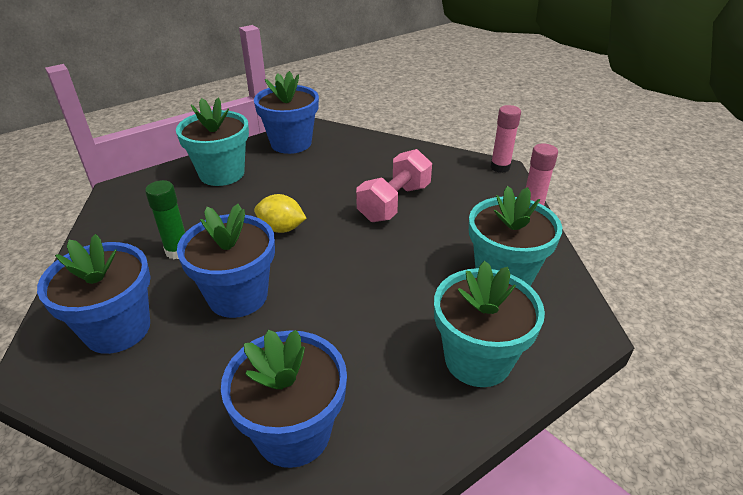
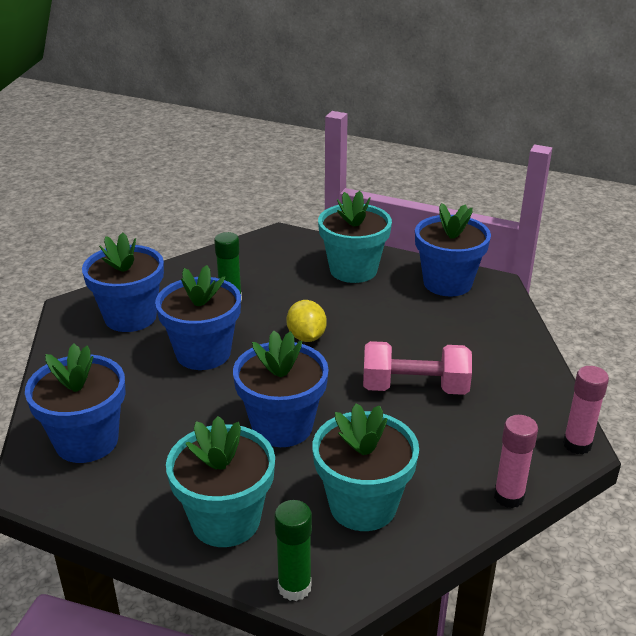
camera: 60 degrees right, 5 degrees down
none -> blue flower pot [233,331,329,447]
none -> green glue stick [274,500,312,601]

